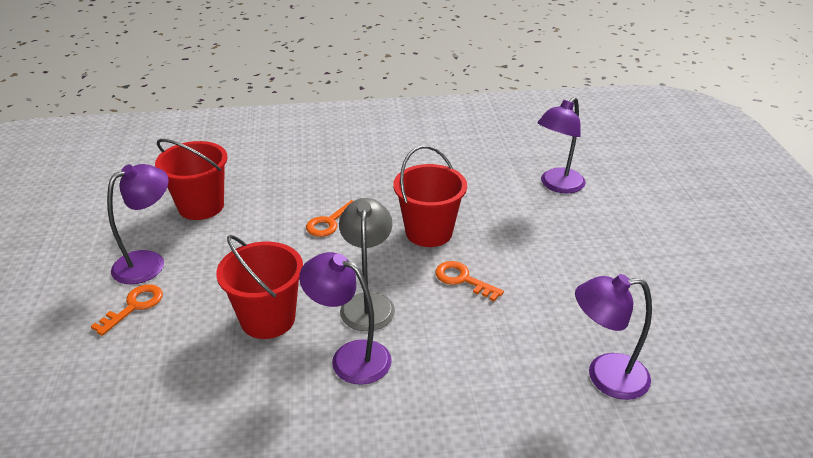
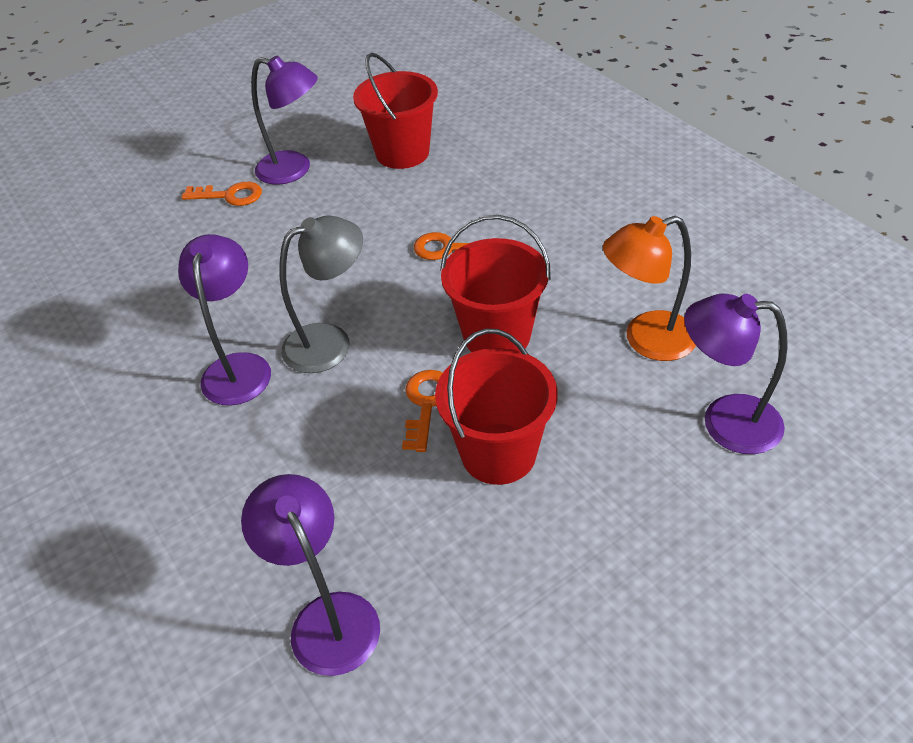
camera: 65 degrees right, 10 degrees up
red bucket [216,235,303,339] -> red bucket moved to [435,329,558,485]
none -> orange lamp [603,216,696,361]

